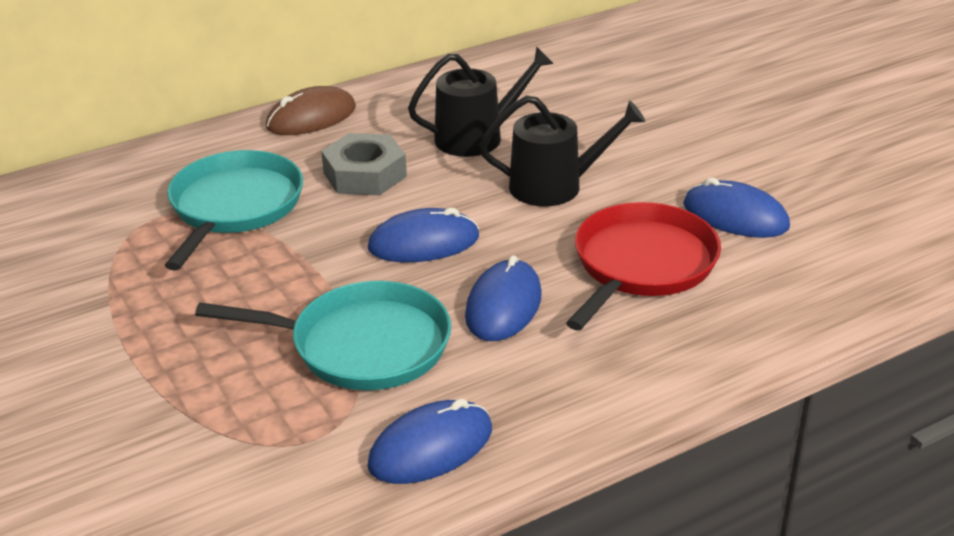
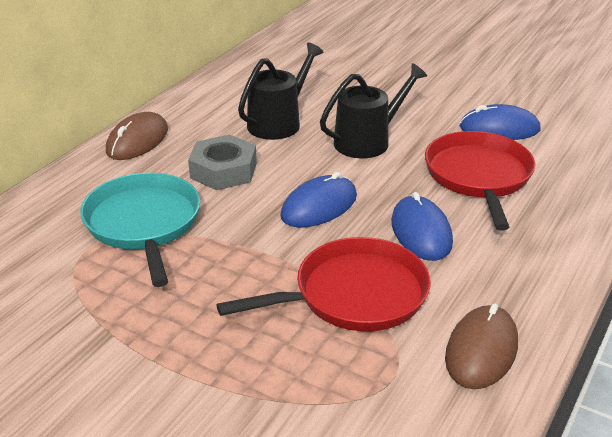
camera: 30 degrees left, 0 degrees up
turquoise pan [195,281,451,390] -> red pan [216,237,431,331]
blue mouse [367,399,492,484] -> brown mouse [445,304,518,389]

